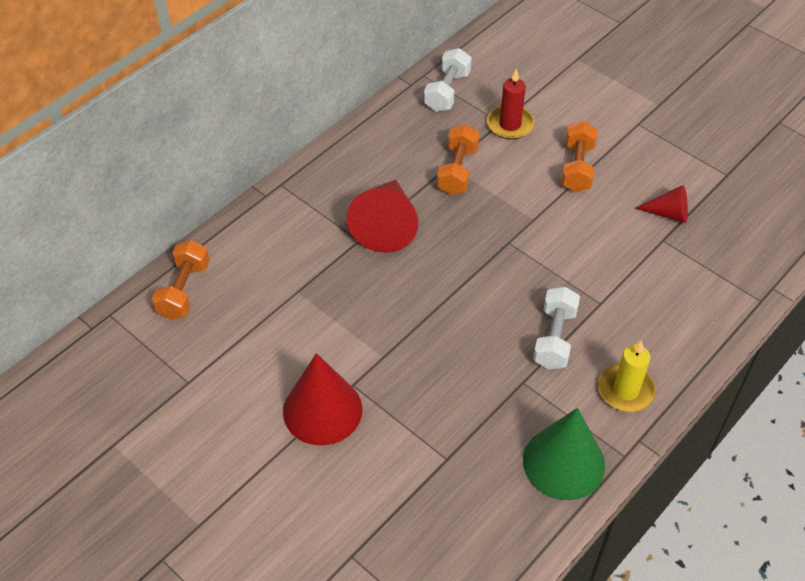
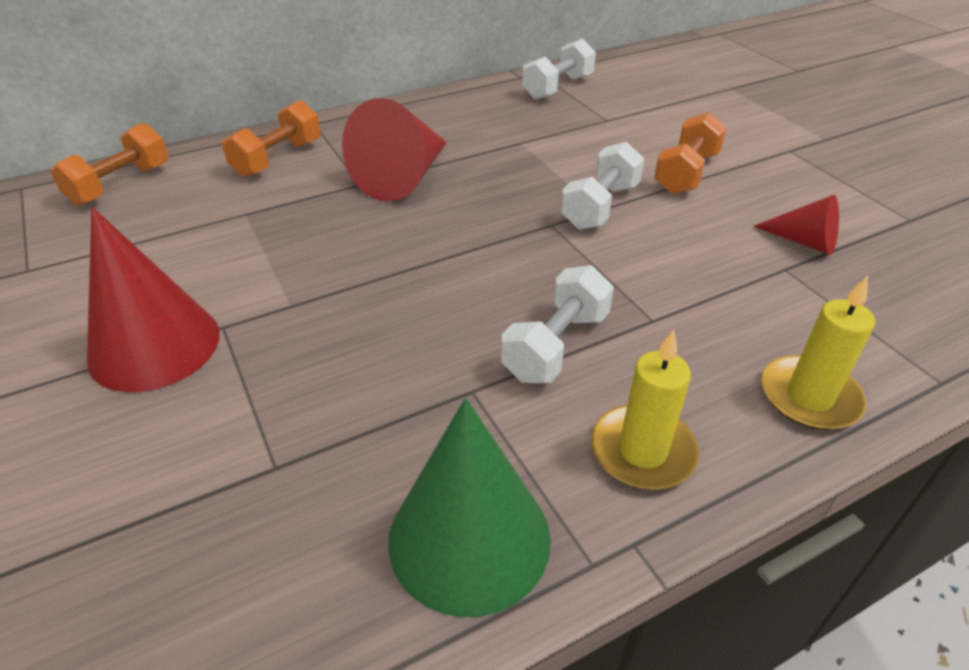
camera: 20 degrees right, 10 degrees down
orange dumbbell [437,124,479,195] -> orange dumbbell moved to [222,100,321,178]
red candle [487,68,534,139] -> none
none -> white dumbbell [561,142,645,230]
none -> yellow candle [762,276,875,430]

